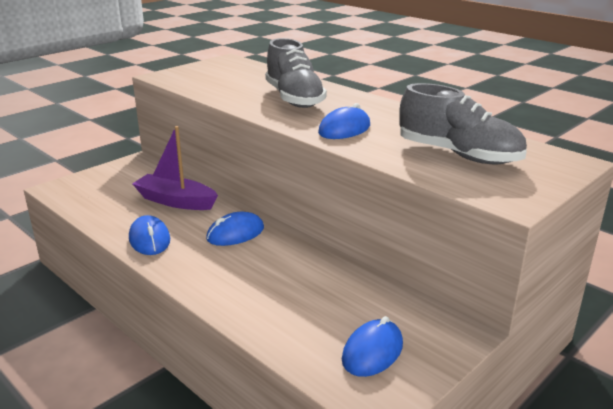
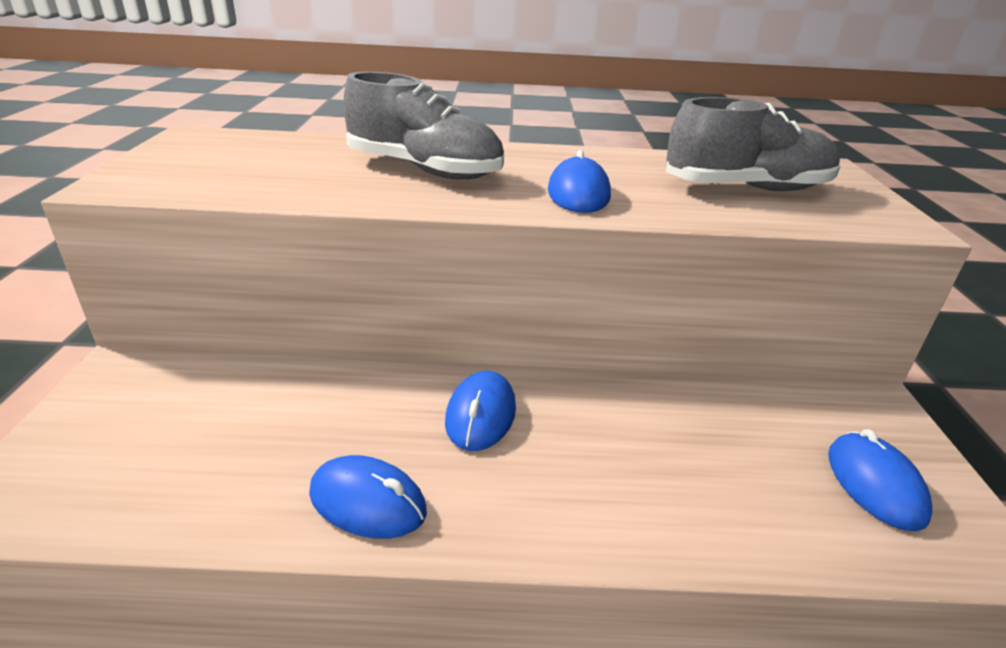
camera: 45 degrees left, 5 degrees up
purple boat [132,126,218,210] -> none

